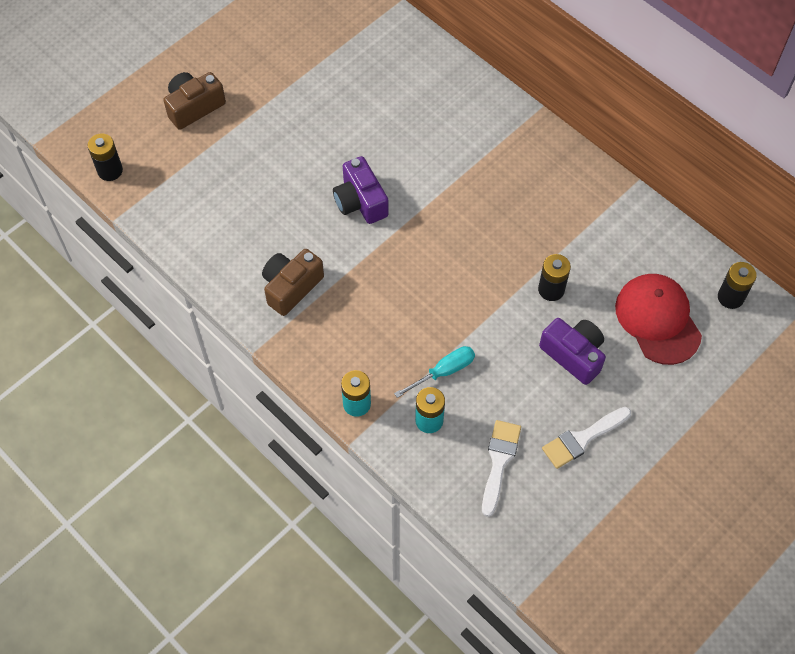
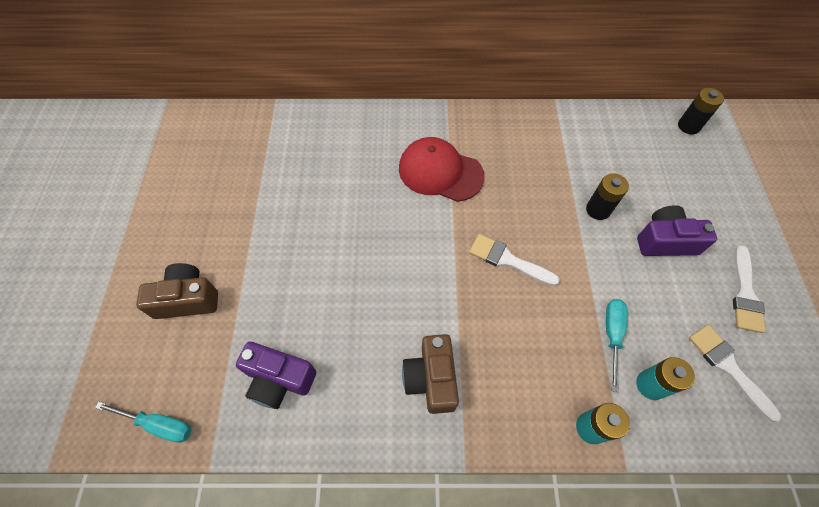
camera: 45 degrees left, 0 degrees up
black battery [88,134,123,181] -> turquoise screwdriver [95,402,191,443]
brown camera [163,72,226,130] -> brown camera turned 75 degrees clockwise [136,263,218,319]
purple camera [333,156,389,224] -> purple camera moved to [236,342,316,409]
red cap [615,274,702,365] -> red cap moved to [399,137,485,202]
none -> white brush [469,234,560,286]

